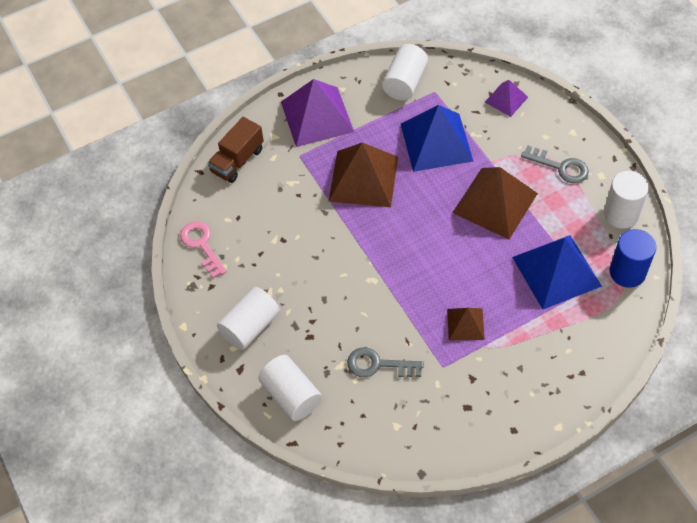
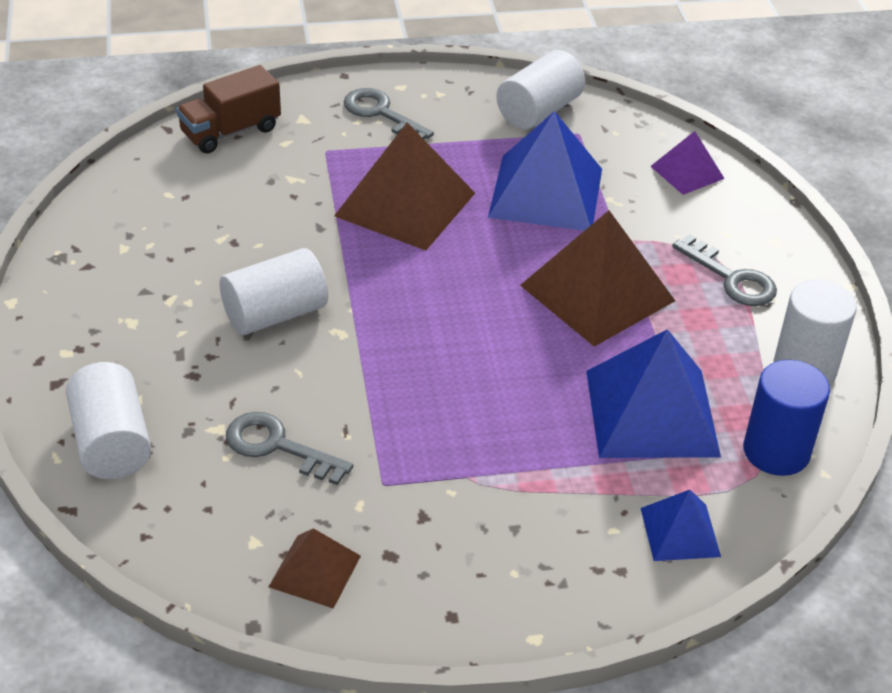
camera: 15 degrees right, 15 degrees down
pink key [180,221,227,278] -> none
white cylinder [217,287,280,350] -> white cylinder moved to [220,248,328,335]
purple pyramid [281,79,354,147] -> grey key [344,88,434,139]
brown pyramid [447,308,485,340] -> brown pyramid moved to [269,528,361,609]
none -> blue pyramid [641,490,721,561]

